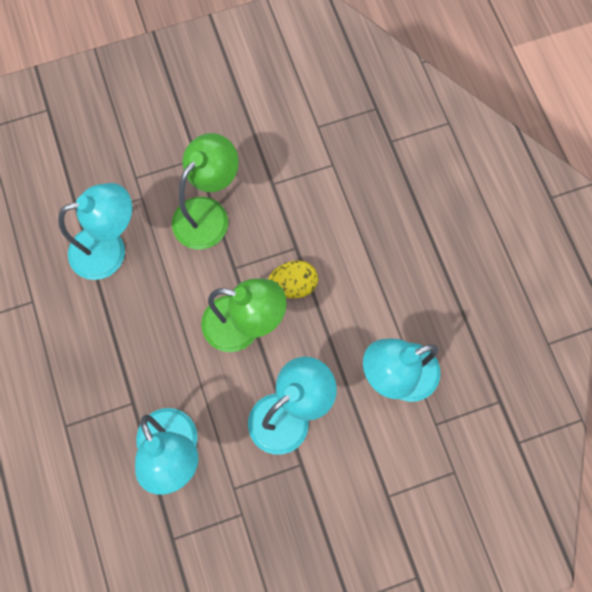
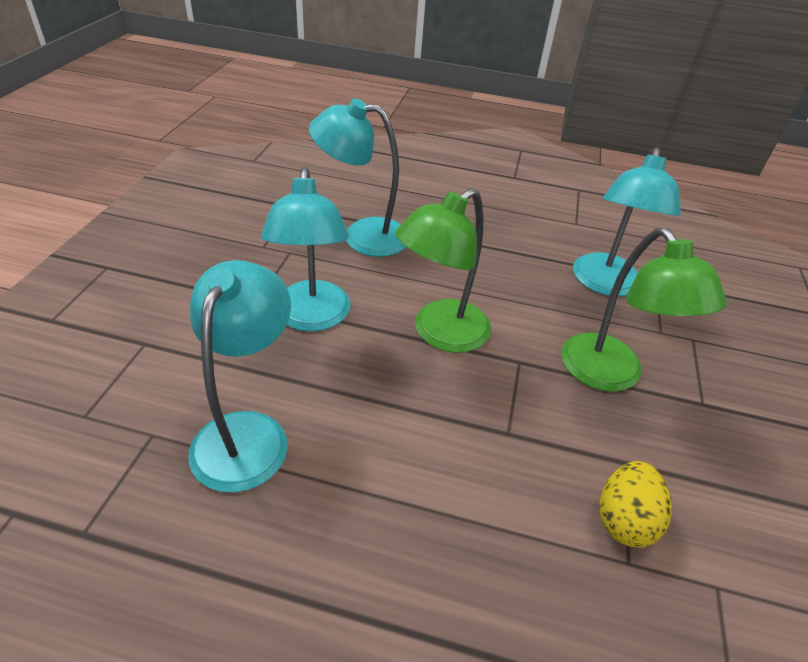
camera: 120 degrees right, 30 degrees down
yellow egg [268,260,318,298] -> yellow egg moved to [600,461,672,548]

